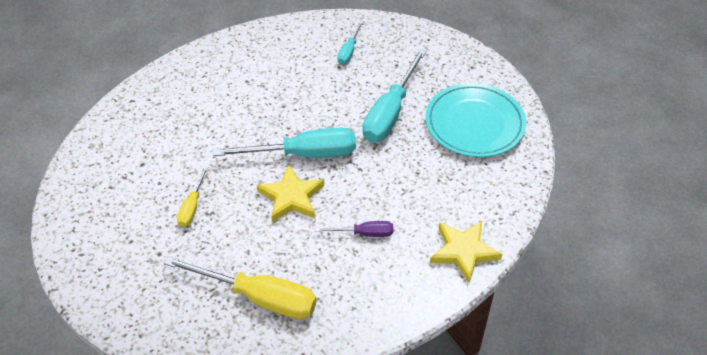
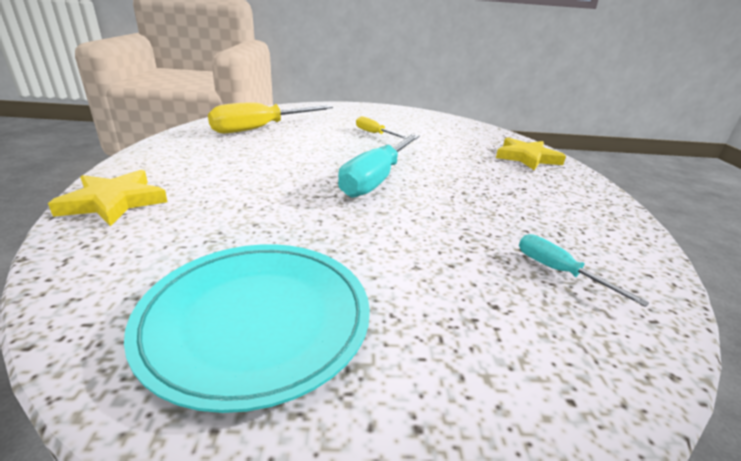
camera: 120 degrees right, 20 degrees down
yellow star [257,165,324,222] -> yellow star moved to [496,138,566,170]
purple screwdriver [316,221,393,237] -> none
turquoise screwdriver [363,49,426,142] -> none

